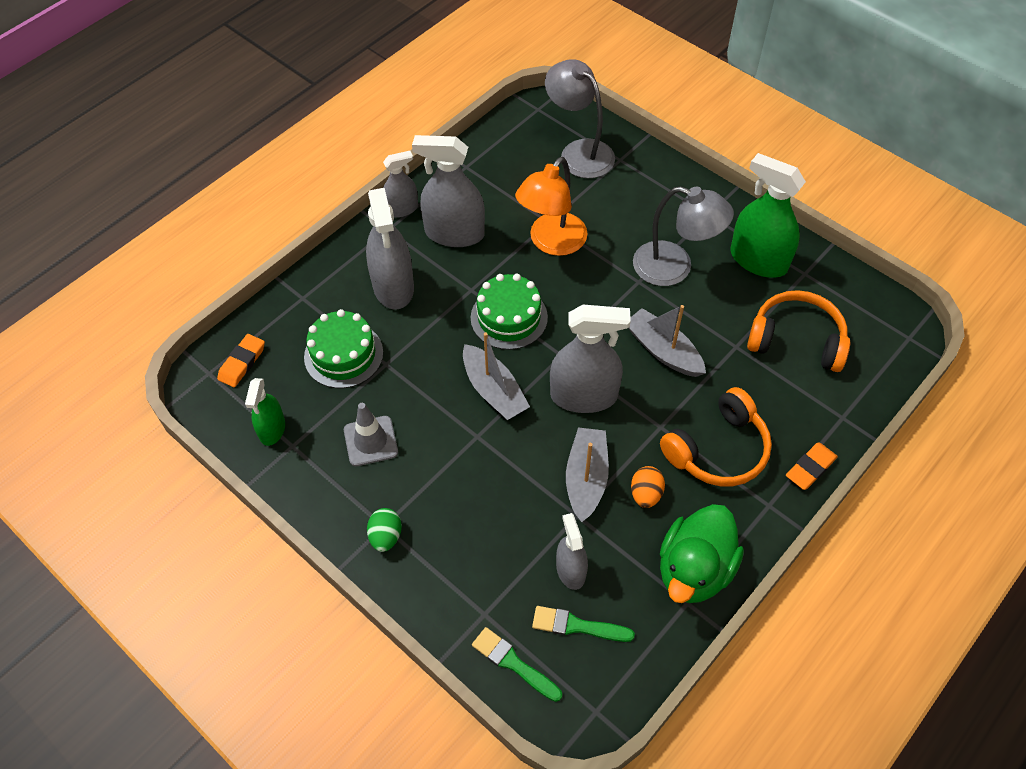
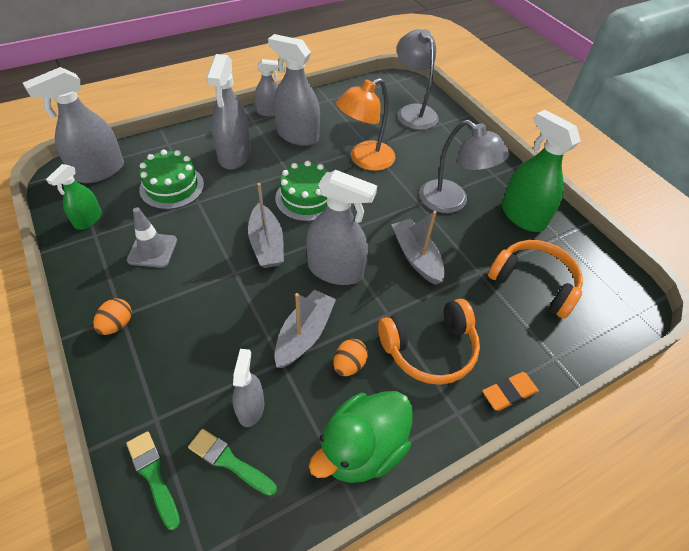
camera: 15 degrees right, 5 degrees down
orange eraser [217,334,265,387] -> grey spray bottle [23,67,124,183]
green egg [367,508,402,552] -> orange egg [93,299,132,335]

